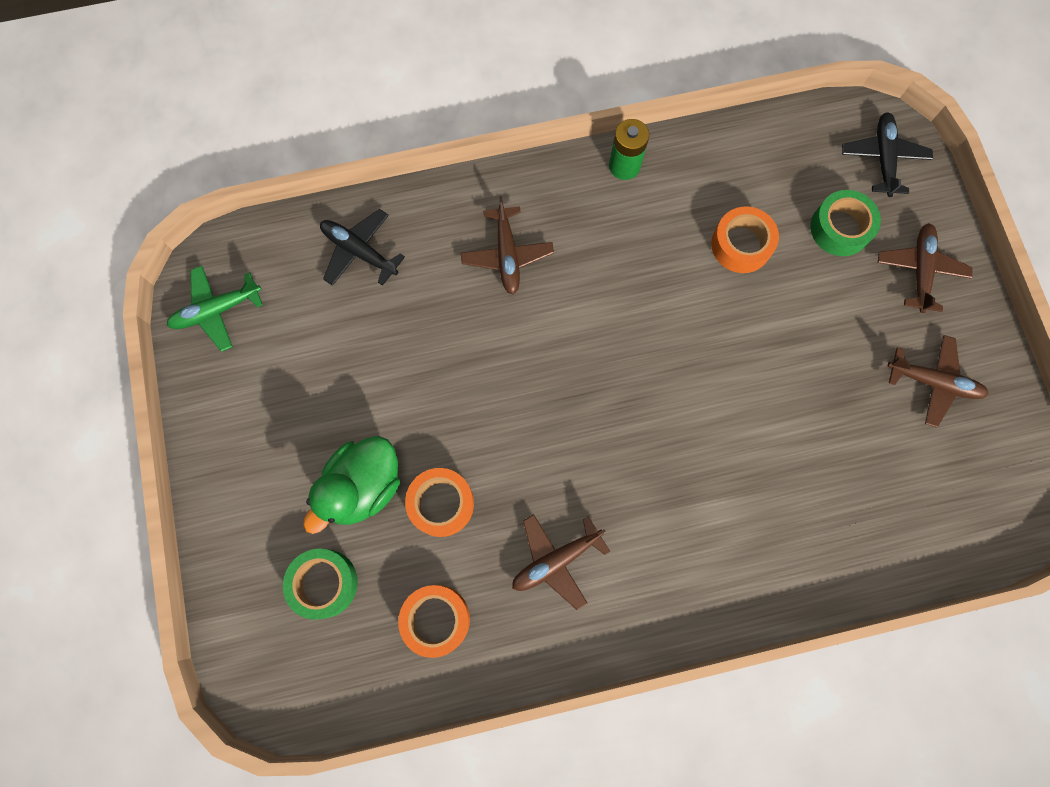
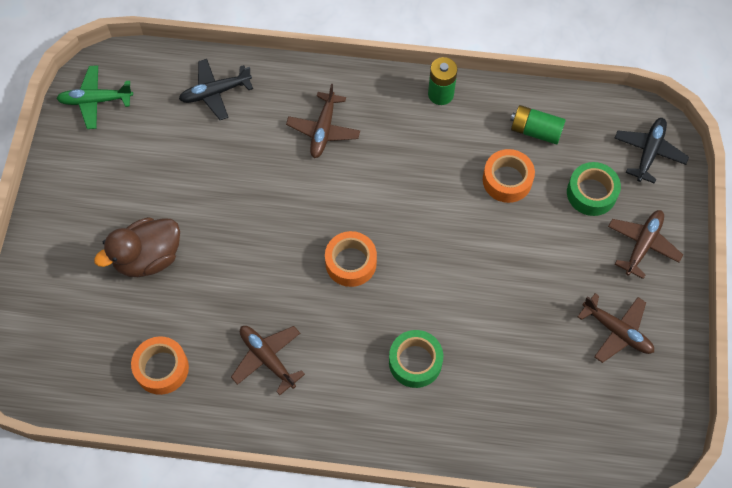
camera: 20 degrees right, 10 degrees down
green tape [283,549,358,620] -> green tape moved to [389,330,443,388]
green duck [303,436,400,534] -> brown duck [94,217,180,277]
black plane [320,209,405,286] -> black plane turned 75 degrees counterclockwise [179,59,253,120]
orange tape [405,468,474,537] -> orange tape moved to [325,231,377,287]
brown plane [512,514,610,610] -> brown plane turned 60 degrees clockwise [231,326,305,395]
none -> green battery [510,105,566,145]

